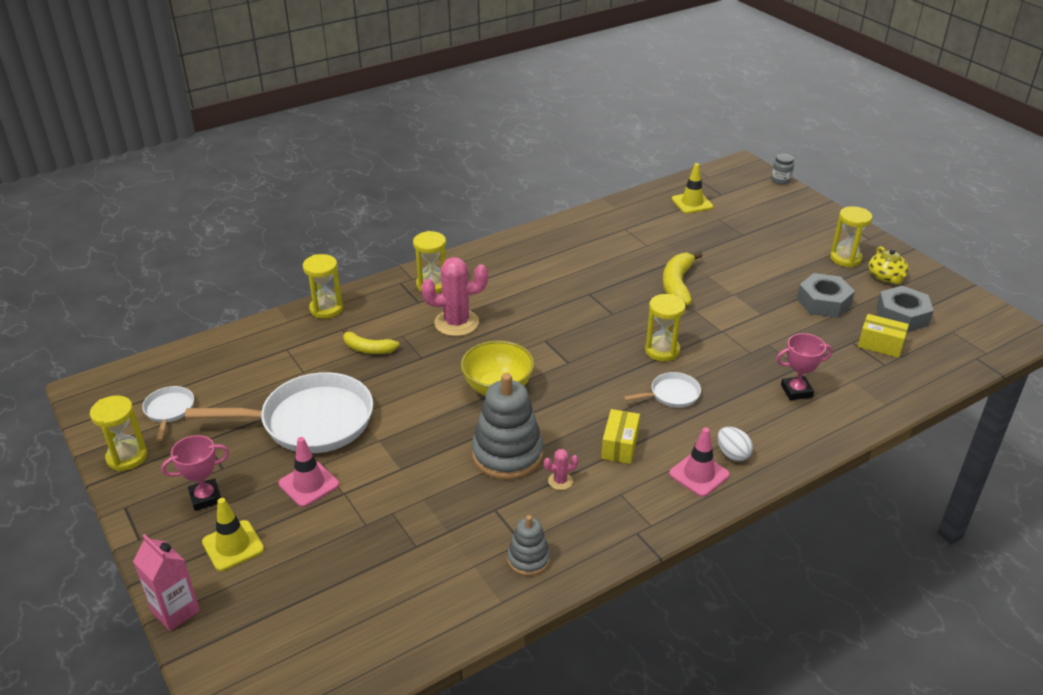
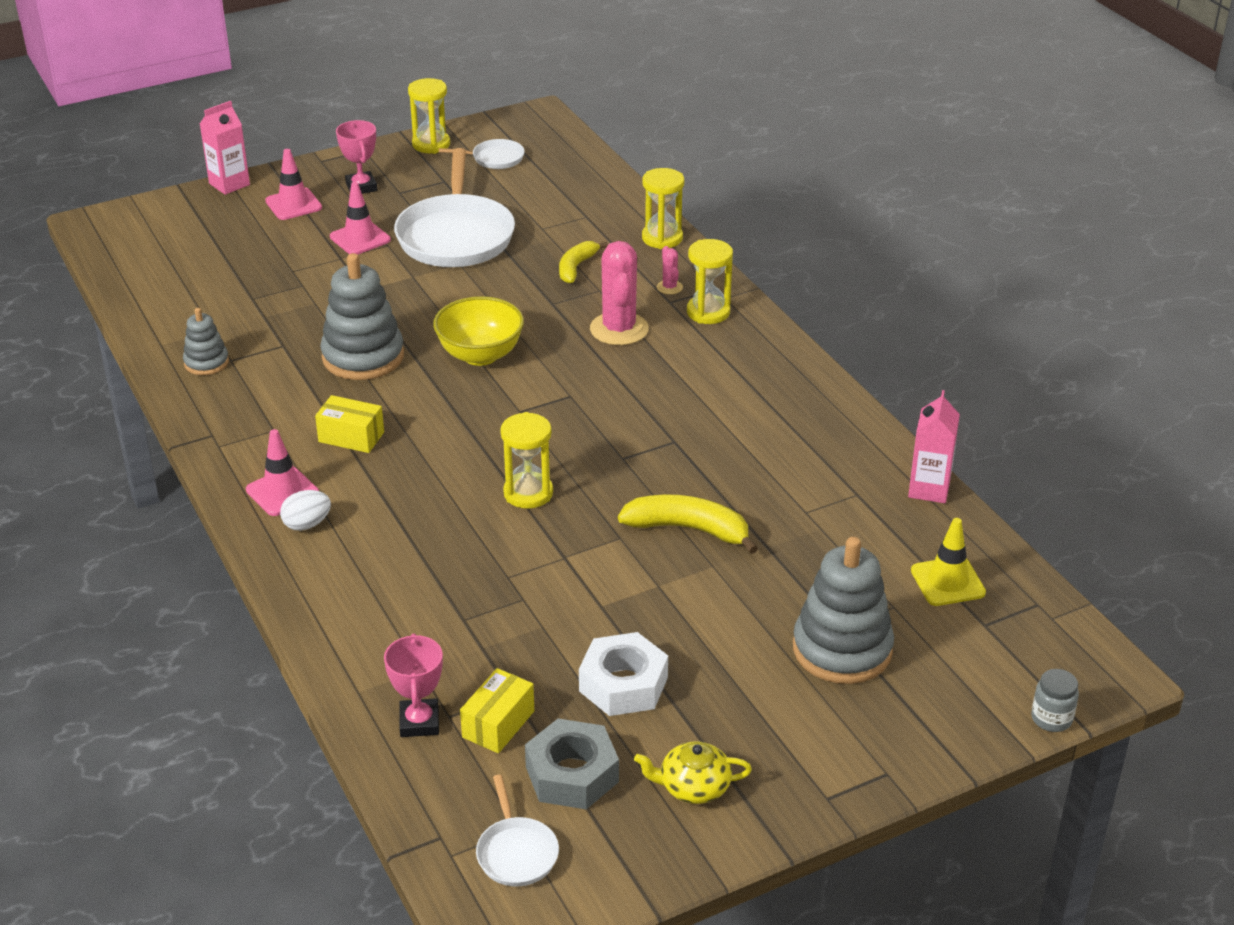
camera: 95 degrees right, 0 degrees up
yellow traffic cone [202,498,264,571] -> pink traffic cone [265,149,322,220]
pink cactus [544,449,579,490] -> pink cactus moved to [657,246,683,295]
white pan [623,372,701,408] -> white pan moved to [476,775,559,886]
pink trophy [776,333,833,400] -> pink trophy moved to [384,633,443,737]
grey nut [797,273,855,318] -> white nut [579,632,668,716]
yellow hourglass [830,206,872,267] -> none
none -> grey stacking toy [793,537,894,684]
none -> pink carton [908,390,960,503]

